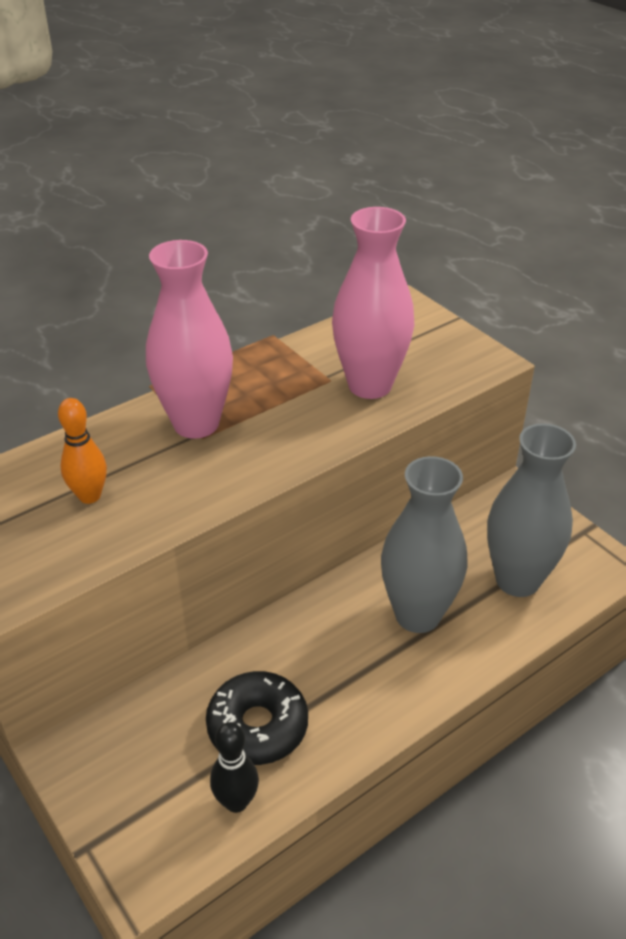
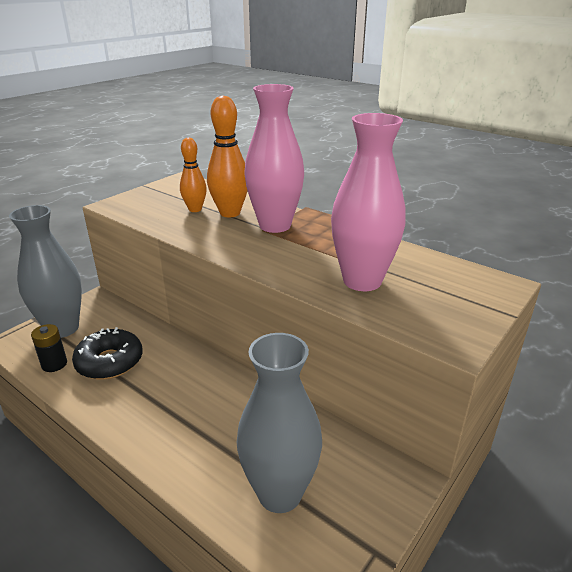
camera: 75 degrees right, 10 degrees down
black bowling pin [210,722,259,813] -> black battery [31,324,67,372]
grey vase [381,456,468,633] -> grey vase moved to [9,205,82,338]
none -> orange bowling pin [207,95,248,217]

